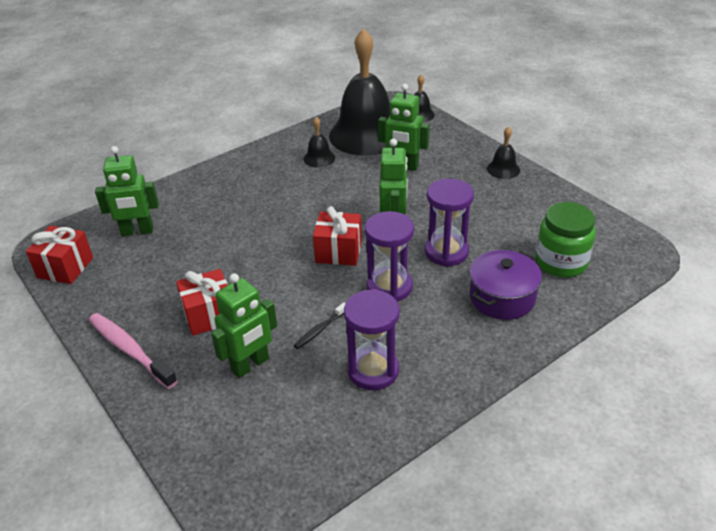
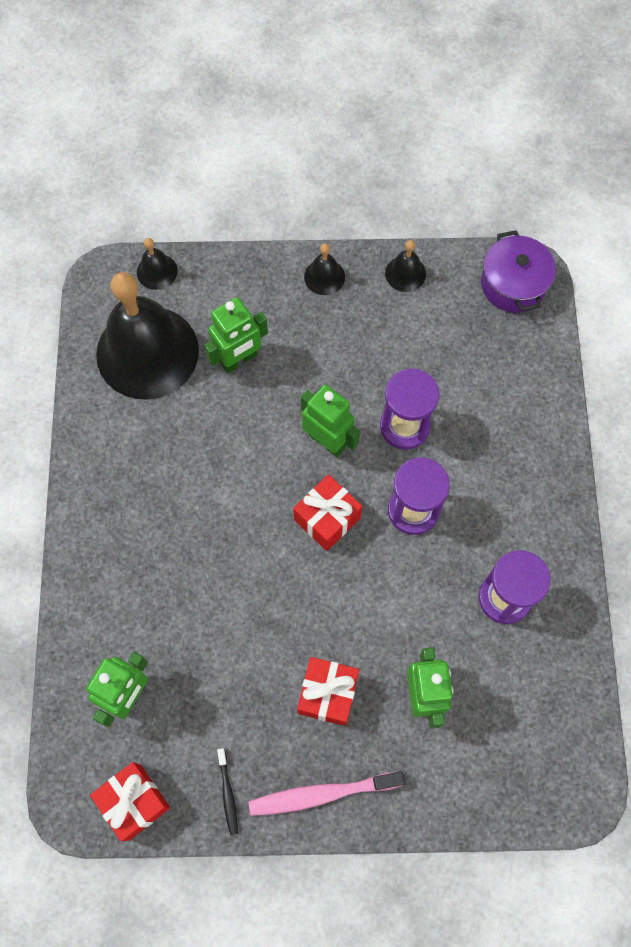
camera: 55 degrees left, 30 degrees up
black toothbrush [294,302,346,349] -> black toothbrush moved to [217,748,238,835]
black bell [304,117,335,168] -> black bell moved to [385,240,426,292]
purple pot [470,250,542,320] -> purple pot moved to [481,230,556,313]
green jar [536,202,596,277] -> none

